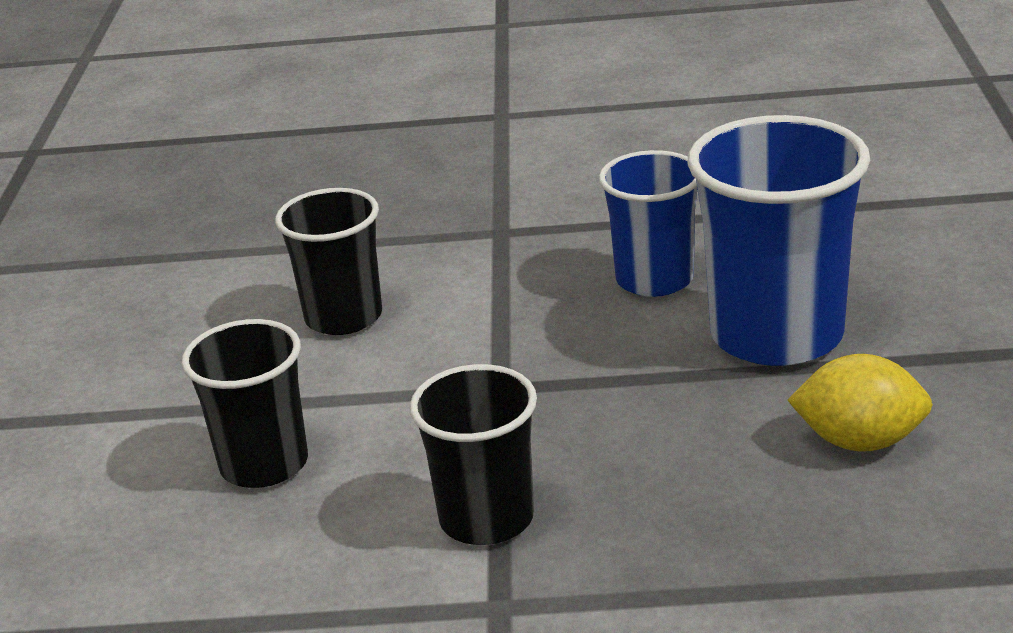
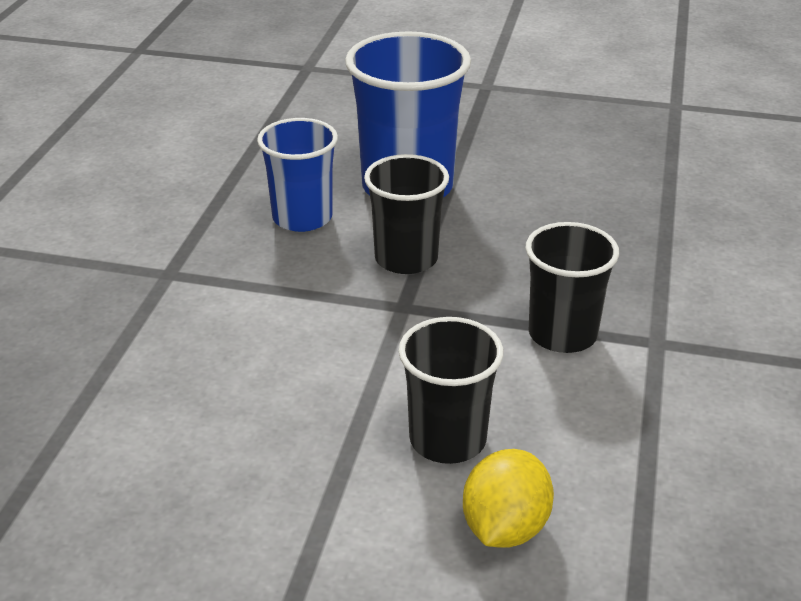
camera: 80 degrees left, 5 degrees up
black cup [275,188,382,335] -> black cup moved to [364,154,449,274]
yellow lemon [787,354,933,452] -> yellow lemon moved to [463,449,554,548]

